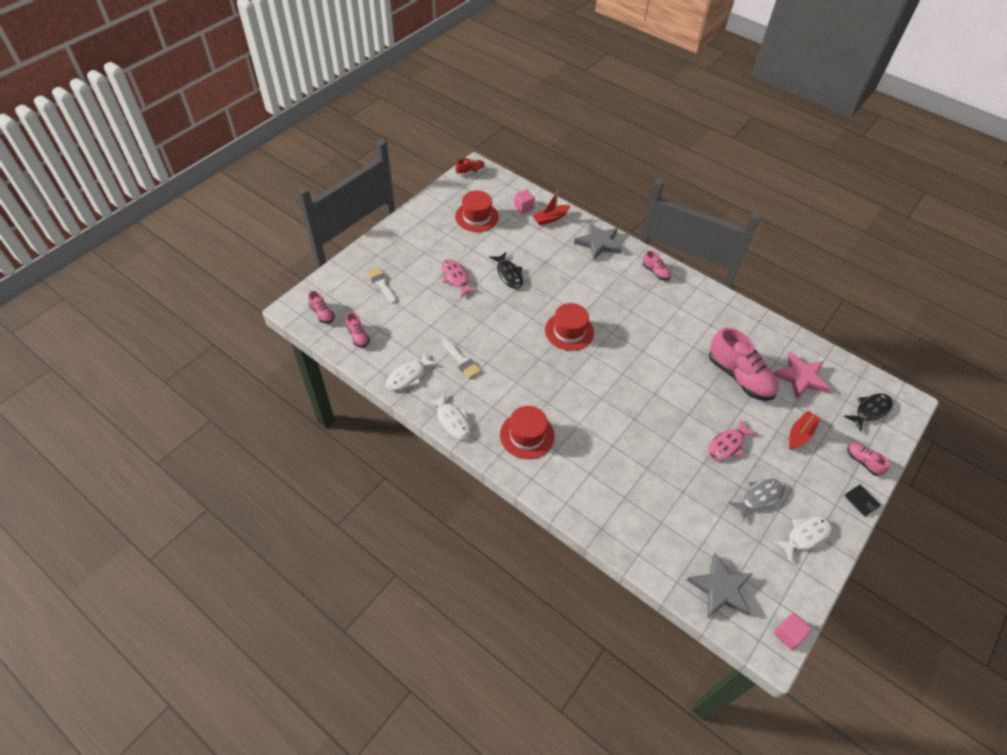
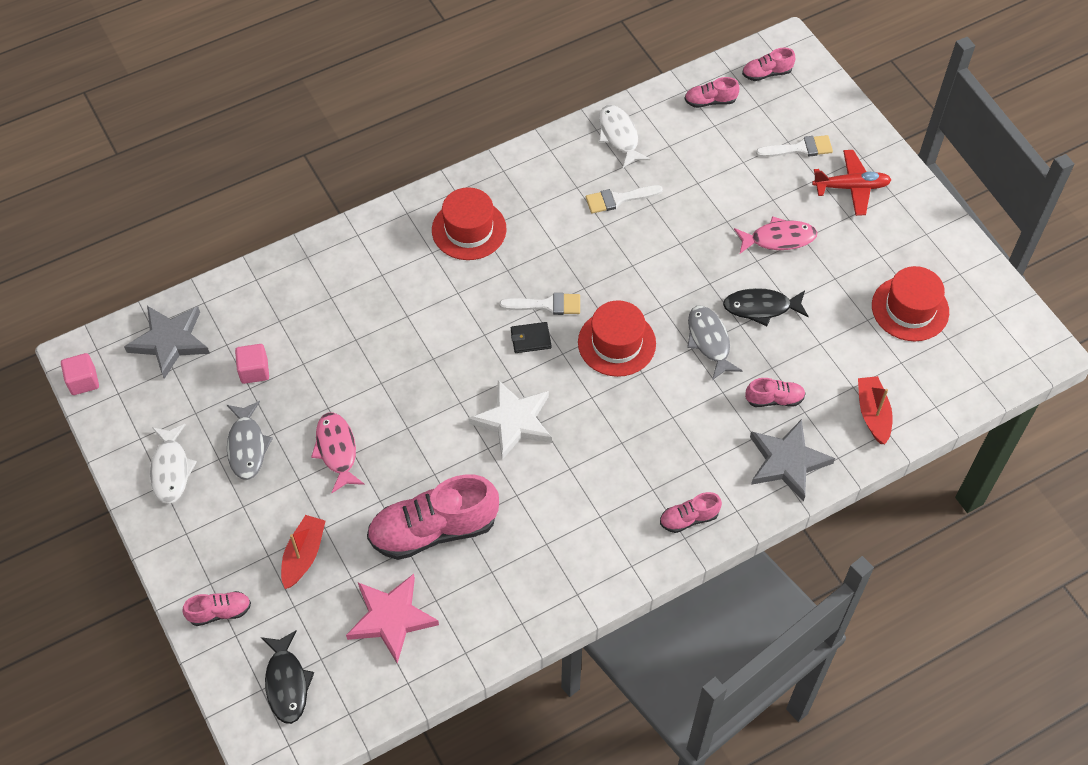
camera: 115 degrees right, 5 degrees up
white fish [426,392,470,440] -> none
red shoe [455,158,485,176] -> none
pink cube [514,190,535,214] -> pink cube moved to [235,344,269,384]
red boat [789,411,820,449] -> red boat turned 135 degrees counterclockwise [281,515,325,589]
black wallet [844,484,881,517] -> black wallet moved to [511,322,552,353]
none -> white star [468,380,552,460]
none -> white brush [500,293,580,315]
none -> grey fish [687,306,743,380]
none -> pink shoe [745,378,806,407]
none -> red plane [812,150,891,216]

